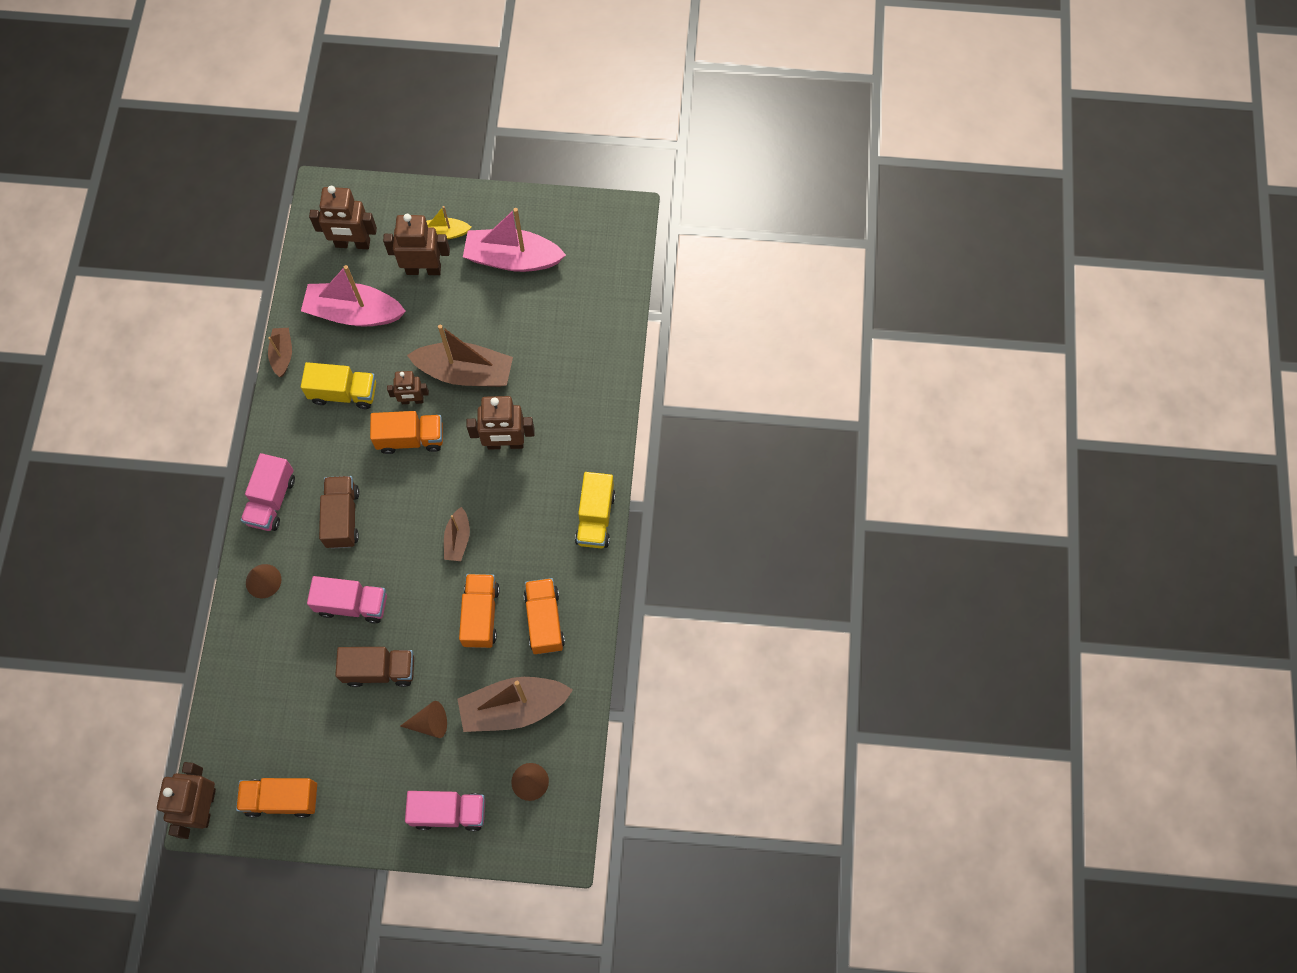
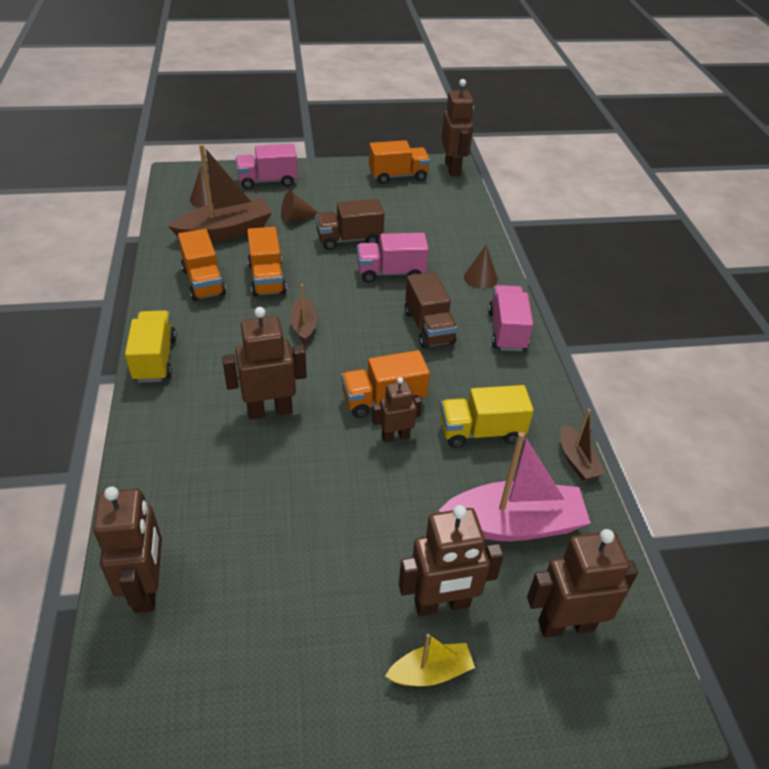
camera: 165 degrees right, 25 degrees down
brown boat [407,325,513,387] -> none
pink boat [463,208,566,272] -> none
none -> brown robot [93,487,162,613]

